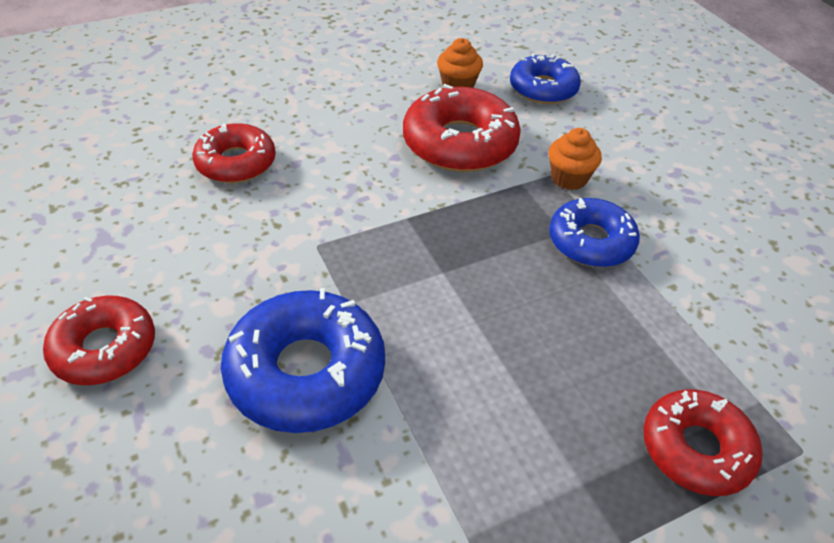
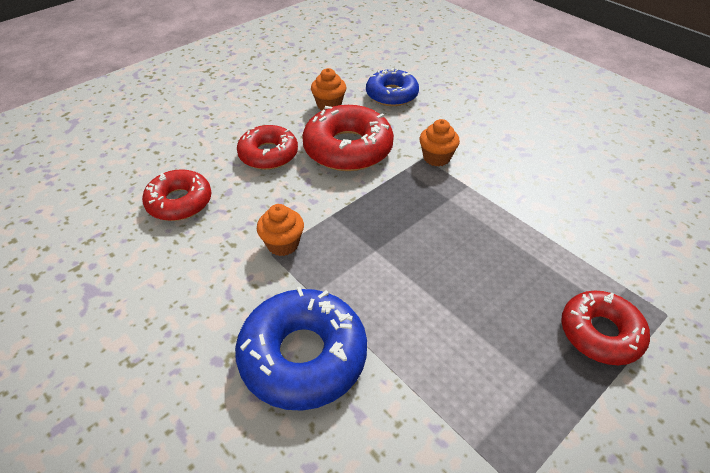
camera: 15 degrees left, 0 degrees up
red donut [43,295,155,385] -> red donut moved to [237,125,298,170]
blue donut [549,198,640,267] -> none
none -> orange cupcake [257,204,304,256]

